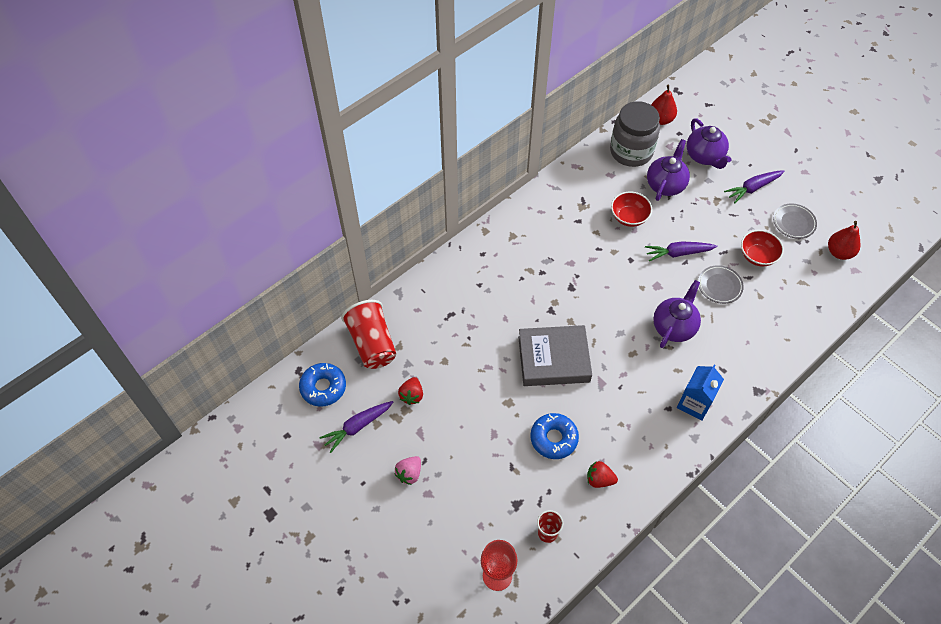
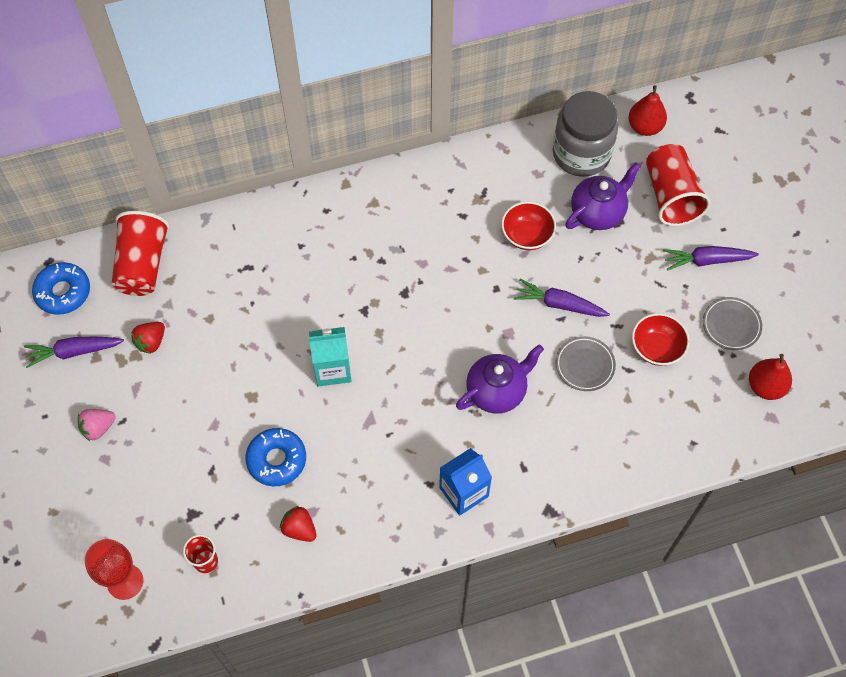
camera: 25 degrees right, 5 degrees up
grey book [518,325,592,386] -> turquoise carton [309,327,351,387]
purple teapot [686,118,732,169] -> red cup [646,144,711,226]

